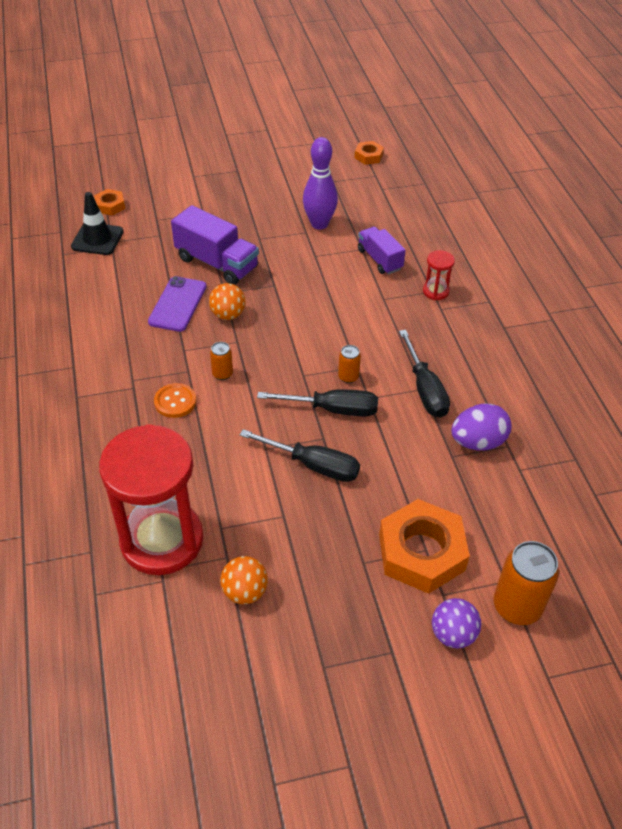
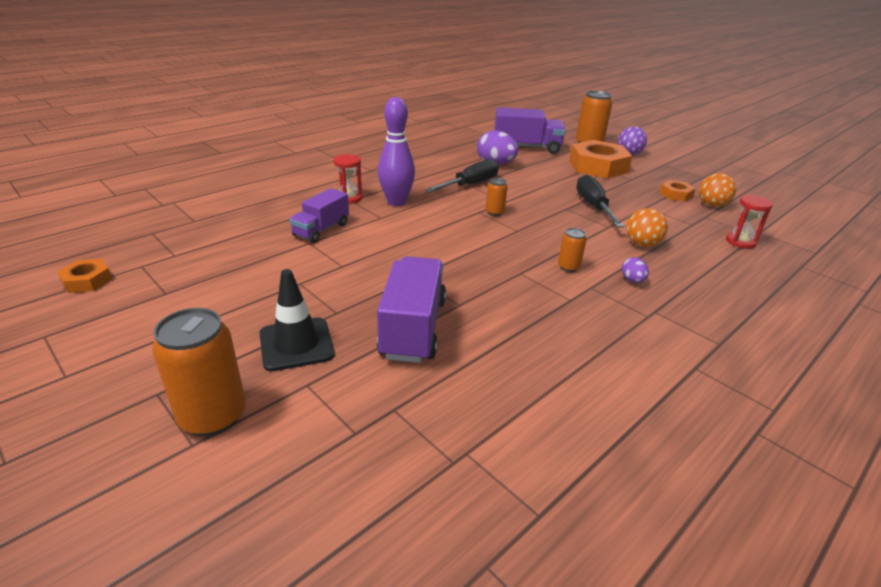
camera: 120 degrees left, 15 degrees down
black traffic cone [71,192,124,255] -> black traffic cone moved to [259,269,335,371]
orange nut [94,189,125,215] -> orange nut moved to [660,180,696,202]
red hourglass [99,424,203,575] -> red hourglass [726,195,773,249], size x0.41
purple phone [148,276,207,332] -> none
orange button [154,383,196,418] -> purple egg [622,257,649,283]
orange ball [209,283,246,320] -> orange ball moved to [626,208,668,247]
black screwdriver [257,389,378,417] -> none
purple bowling pin [303,137,338,230] -> purple bowling pin moved to [378,97,415,206]
none -> orange can [152,308,246,437]
none -> purple truck [494,107,566,154]

